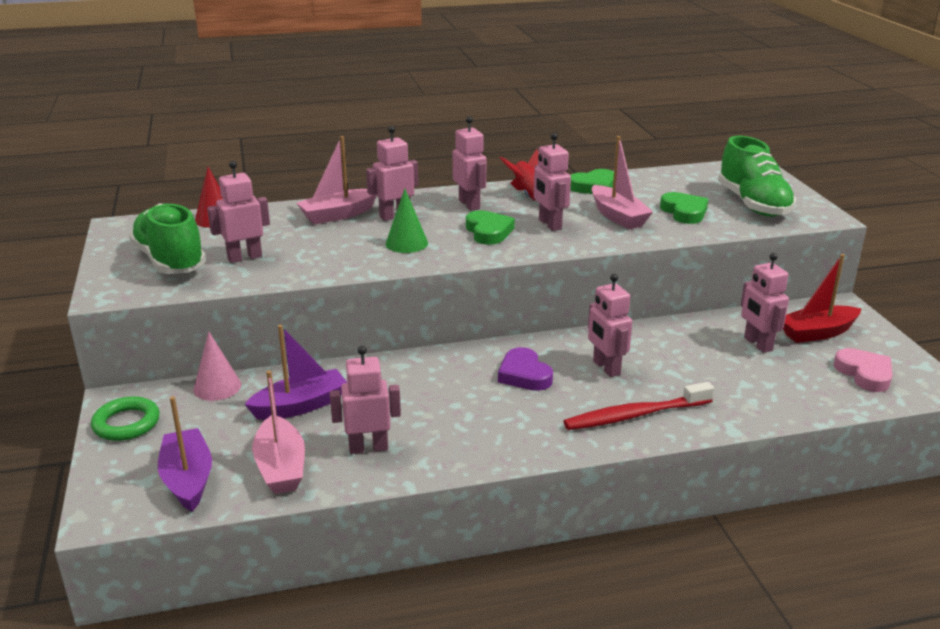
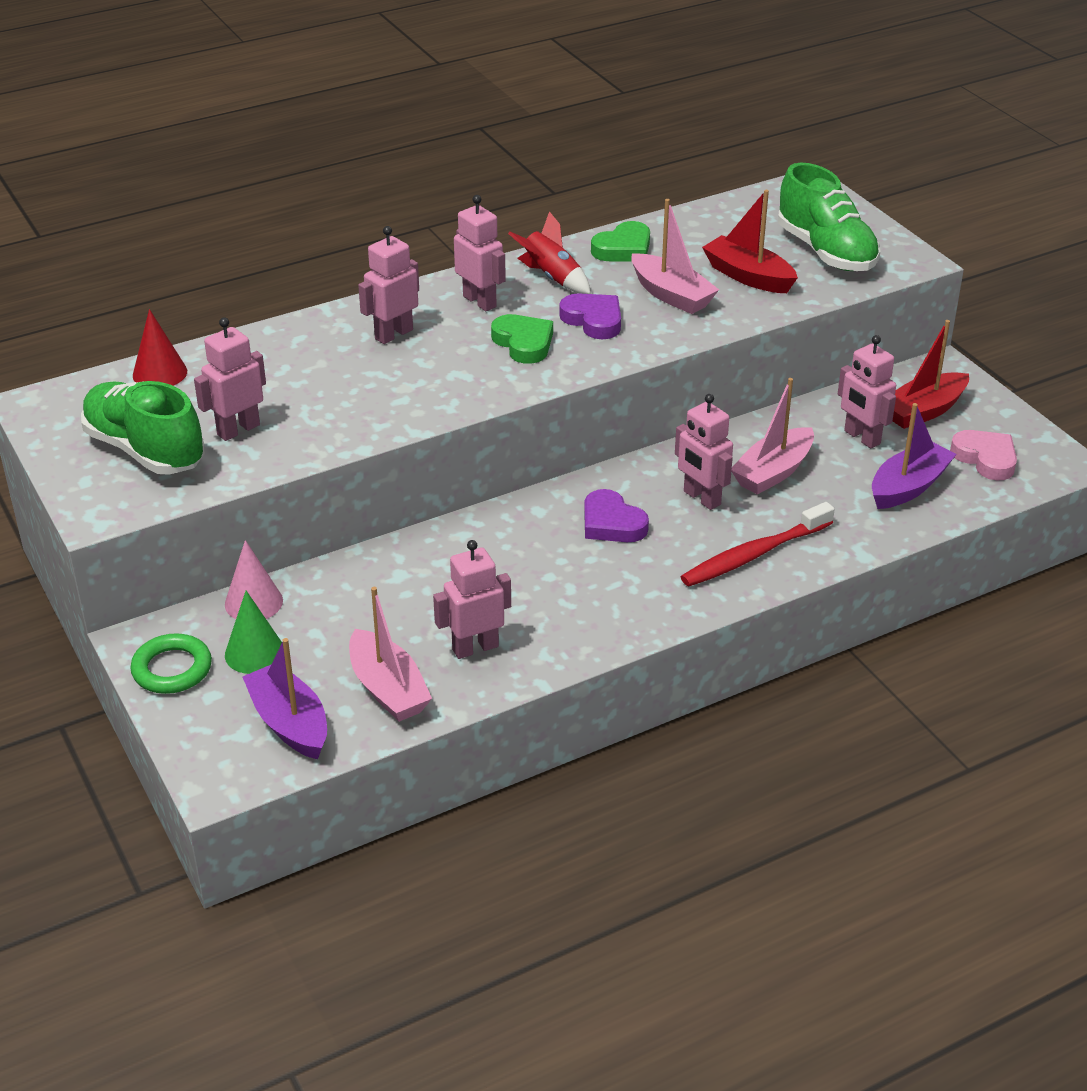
camera: 15 degrees left, 10 degrees up
purple boat [244,325,347,420] -> purple boat moved to [872,403,957,509]
pink boat [297,136,376,224] -> pink boat moved to [731,378,814,495]
green cone [386,189,428,253] -> green cone moved to [225,591,282,674]
pink robot [534,133,571,231] -> purple heart [559,293,621,339]
green heart [660,192,708,224] -> red boat [702,190,798,293]

